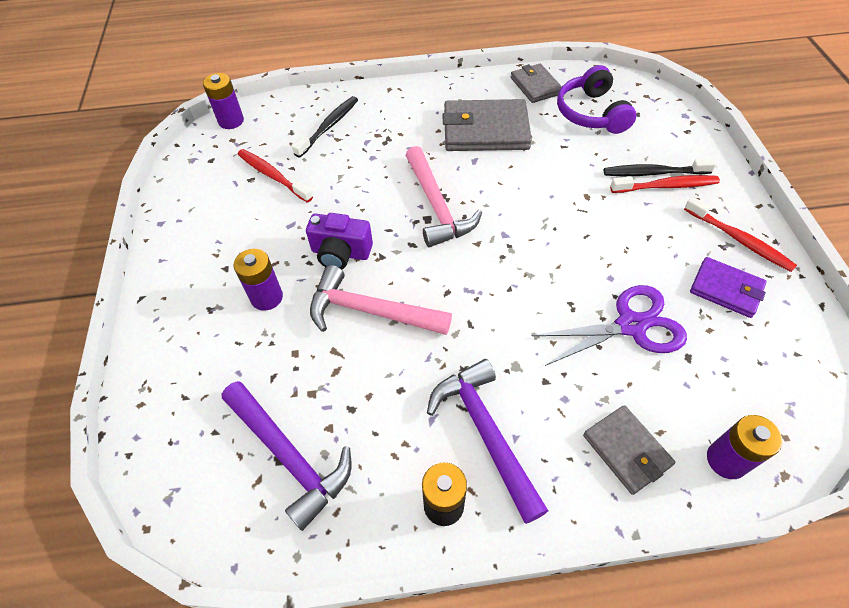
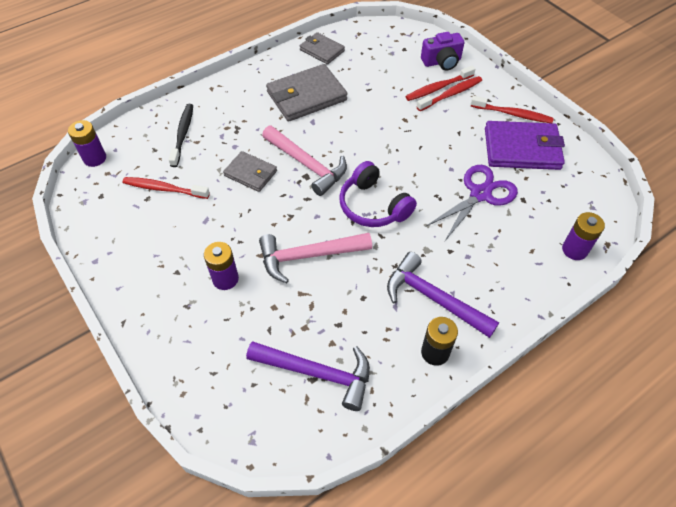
camera: 30 degrees left, 0 degrees up
purple camera [306,213,373,270] -> purple camera moved to [421,32,464,71]
purple headphones [557,65,636,134] -> purple headphones moved to [339,161,417,227]
grey wallet [583,405,675,495] -> grey wallet moved to [223,151,277,192]
black toothbrush [604,159,716,176] -> red toothbrush [405,66,475,101]
purple wallet [690,257,767,318] -> purple wallet [485,121,565,170], size x1.69

